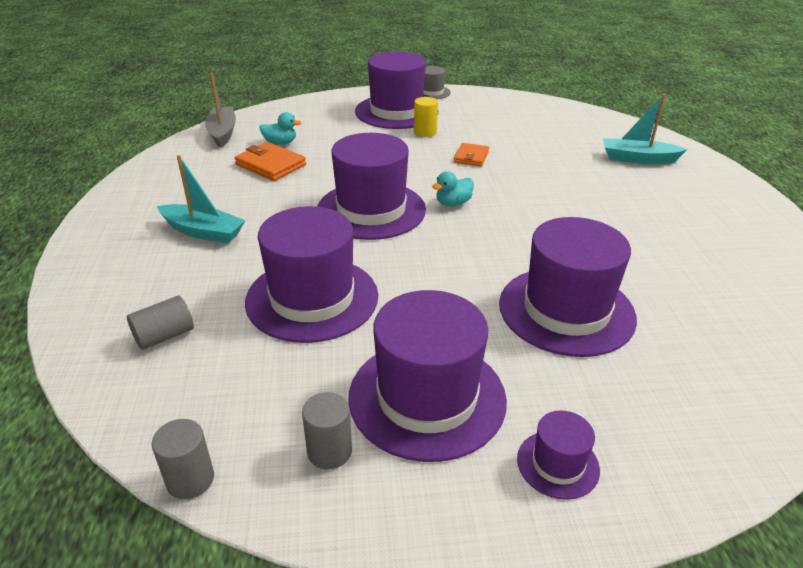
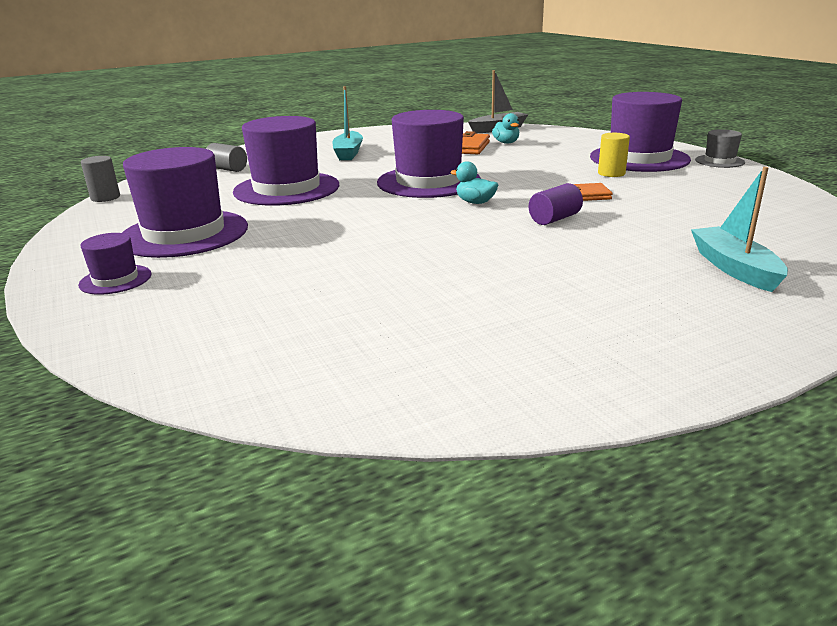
camera: 70 degrees right, 10 degrees down
grey cylinder [302,392,352,470] -> none
purple hat [499,217,637,357] -> none
none -> purple cylinder [529,183,583,225]

